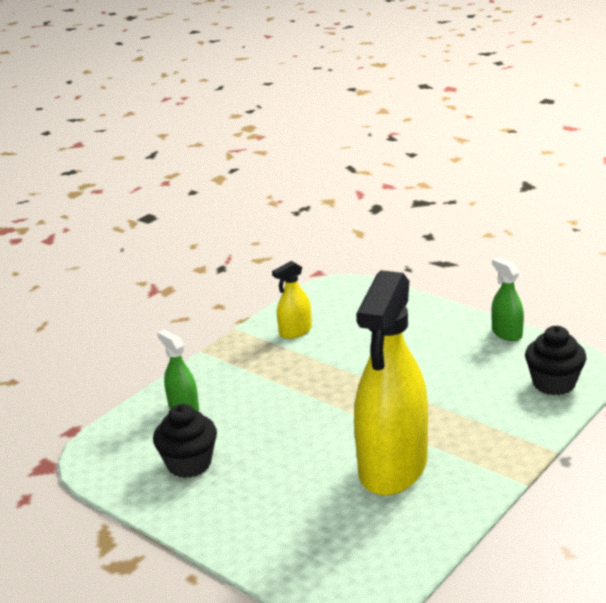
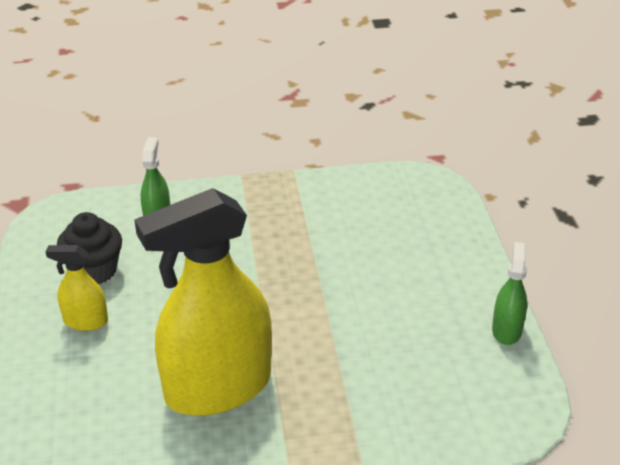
camera: 40 degrees right, 10 degrees up
yellow spray bottle [272,261,312,339] -> yellow spray bottle moved to [46,245,108,331]
black cupcake [525,326,586,395] -> none

